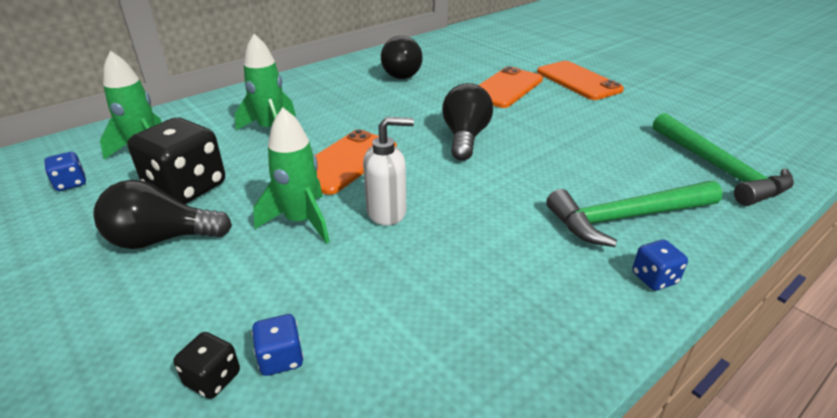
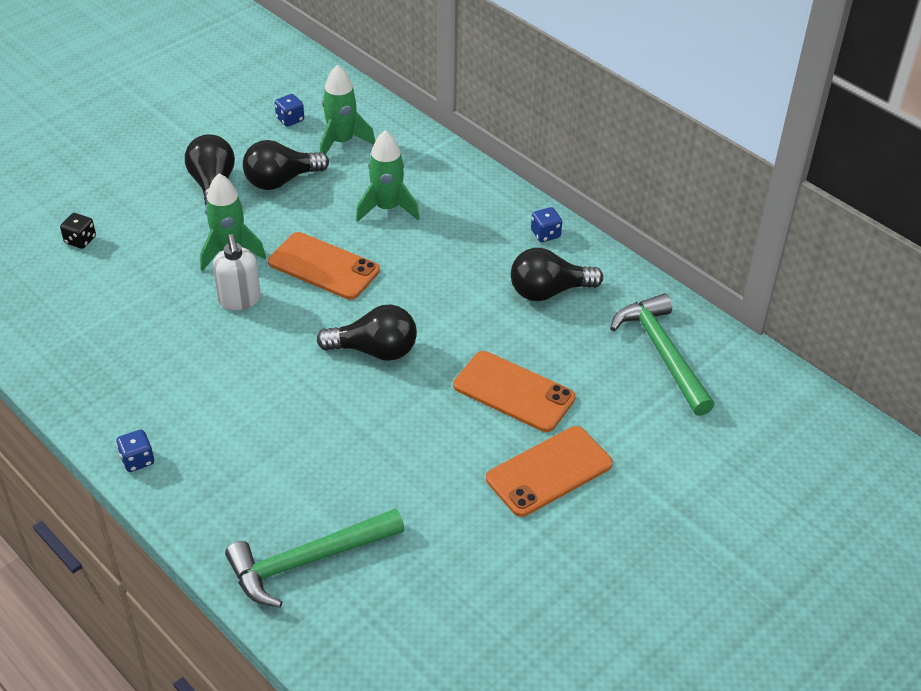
camera: 85 degrees right, 10 degrees up
black dice [128,118,225,204] -> black light bulb [243,140,329,190]
blue dice [252,314,304,376] -> blue dice moved to [531,207,562,242]
green hammer [546,181,723,247] -> green hammer moved to [610,293,714,416]

